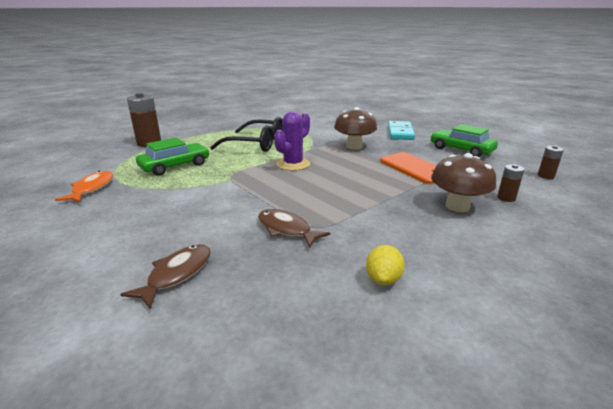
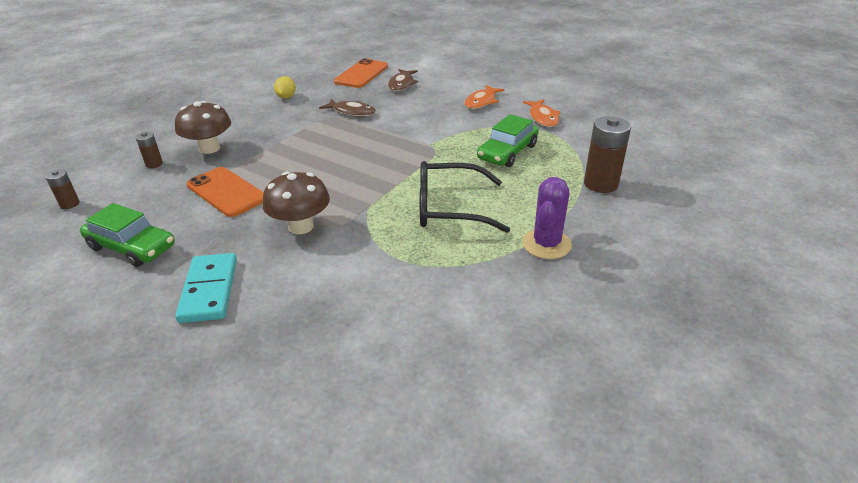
camera: 165 degrees right, 10 degrees up
purple cactus [274,112,310,171] -> purple cactus moved to [522,177,572,259]
none -> orange phone [334,58,388,88]
none -> orange fish [465,85,505,109]

